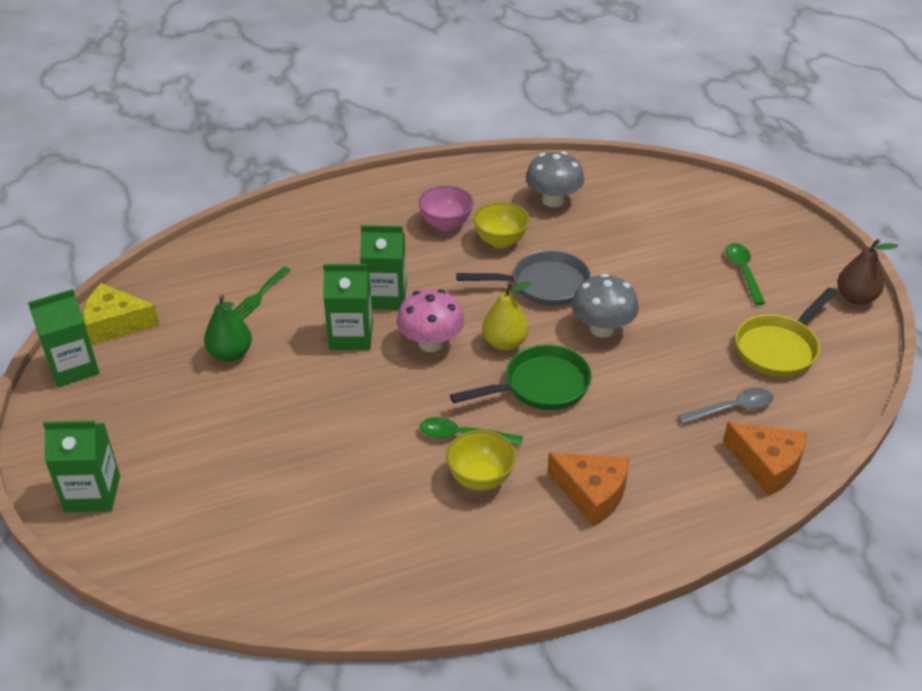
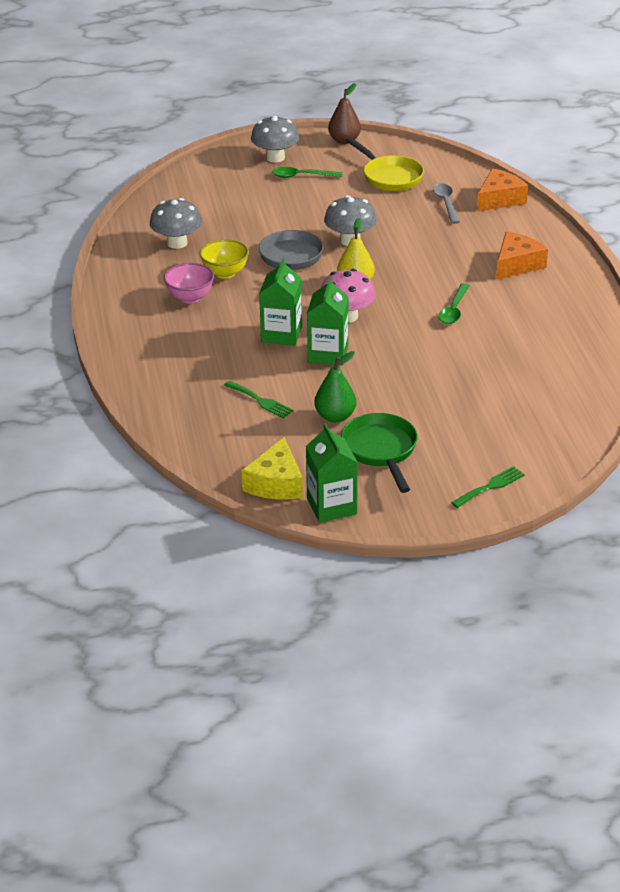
camera: 80 degrees left, 5 degrees down
green carton [43,420,120,513] -> green fork [451,466,525,508]
yellow bowl [446,430,516,491] -> none
green pan [450,344,592,410] -> green pan moved to [341,413,418,493]
none -> grey mushroom [251,115,299,163]

